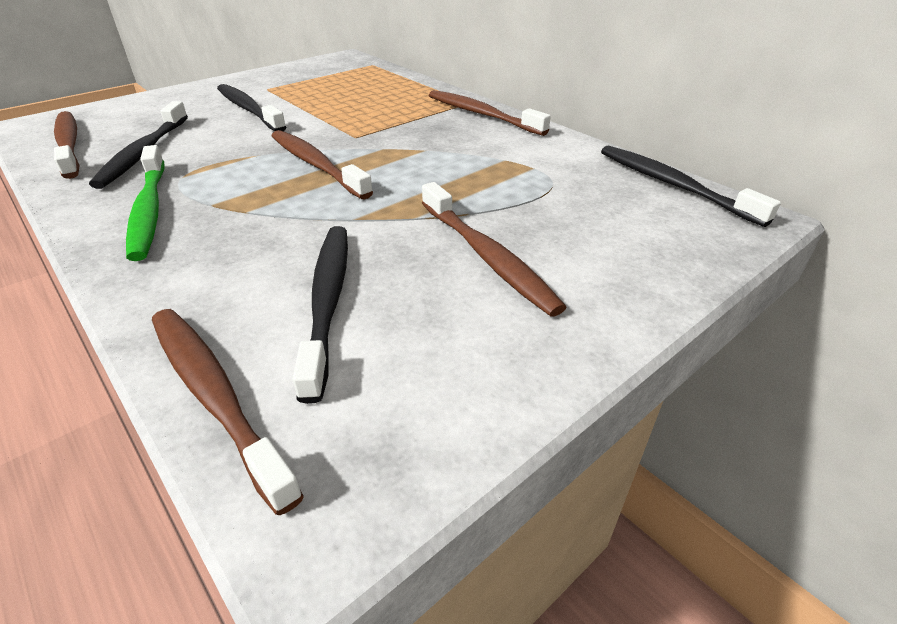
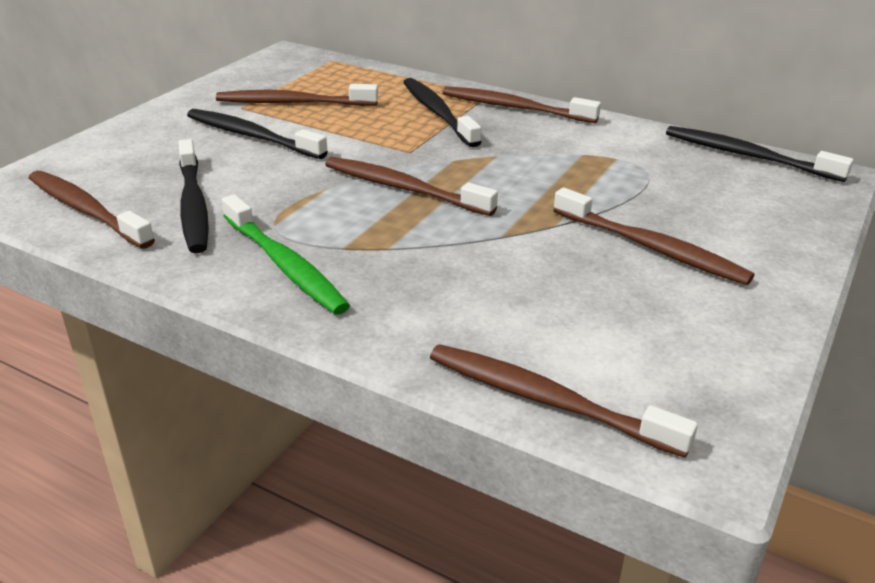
camera: 20 degrees left, 5 degrees down
black toothbrush [293,226,348,404] -> black toothbrush moved to [403,78,481,147]
none -> brown toothbrush [216,84,378,106]

